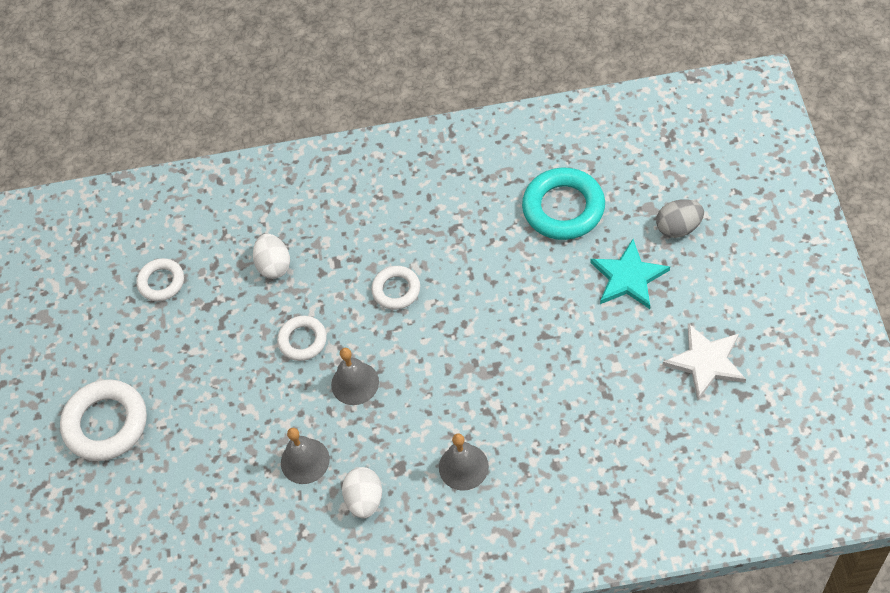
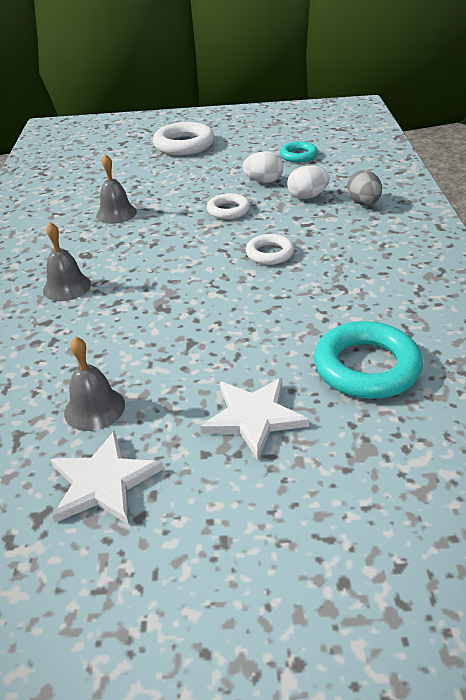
camera: 90 degrees right, 20 degrees down
white ring [136,258,184,301] -> turquoise ring [280,141,318,162]
grey bell [331,348,379,405] -> grey bell moved to [64,336,125,431]
white egg [342,467,382,519] -> white egg moved to [242,151,283,183]
turquoise star [590,239,670,309] -> white star [200,378,309,460]
grey egg [656,199,704,238] -> grey egg moved to [347,170,382,205]

